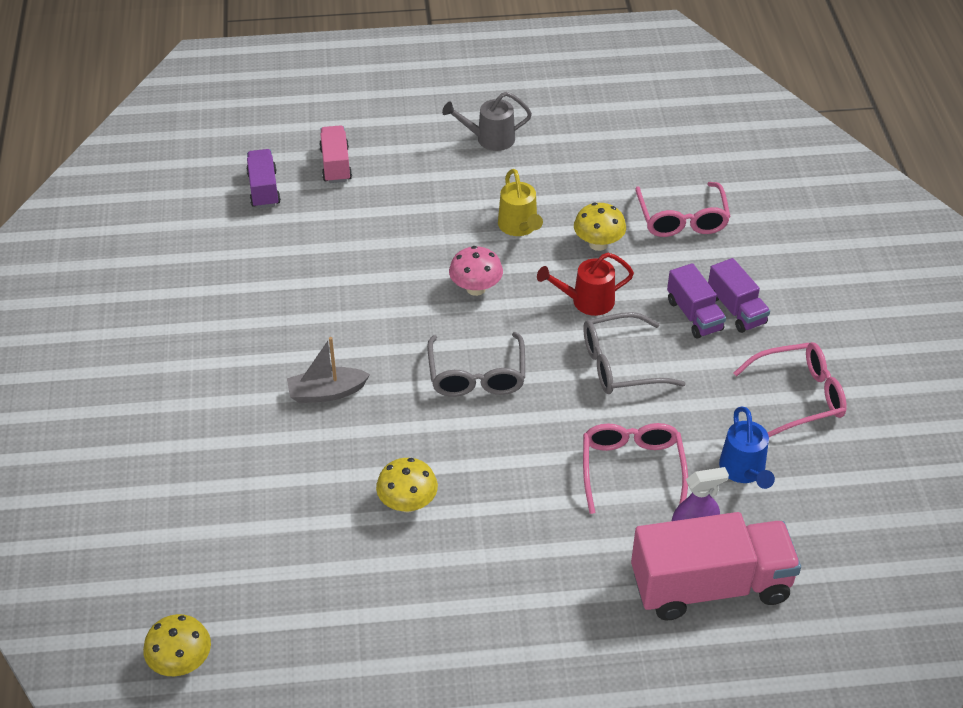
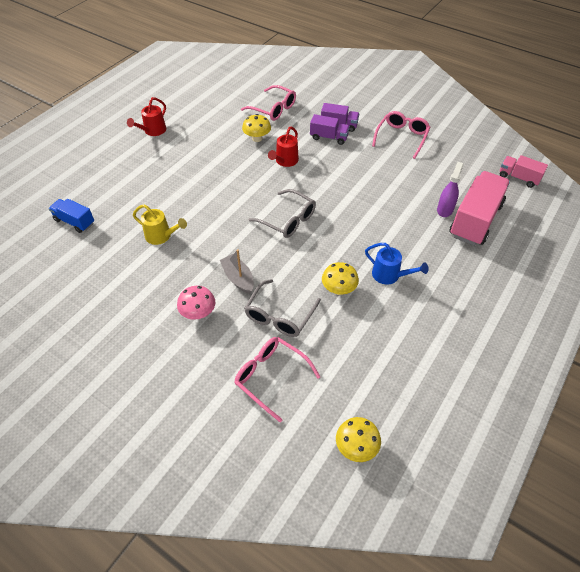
camera: 50 degrees left, 5 degrees up
purple truck [246,149,281,208] -> blue truck [49,199,94,233]
grey boat [287,337,370,403] -> grey boat turned 120 degrees clockwise [220,249,254,294]
pink truck [319,125,352,183] -> pink truck moved to [500,155,548,188]
grey watering can [442,92,532,151] -> red watering can [127,97,166,136]
pink mushroom [449,246,503,296] -> pink mushroom moved to [177,286,215,320]
yellow watering can [498,169,543,236] -> yellow watering can moved to [133,204,187,245]
grey glasses [583,312,686,394] -> grey glasses moved to [244,279,321,337]
pink glasses [583,423,688,514] -> pink glasses moved to [234,337,320,422]
blue watering can [719,406,775,489] -> blue watering can moved to [365,243,429,284]

